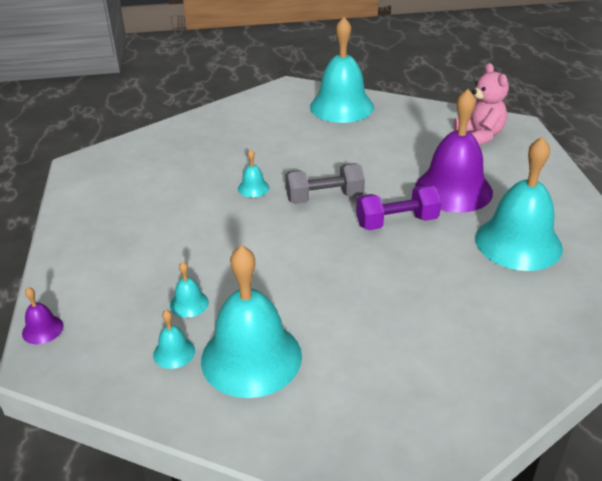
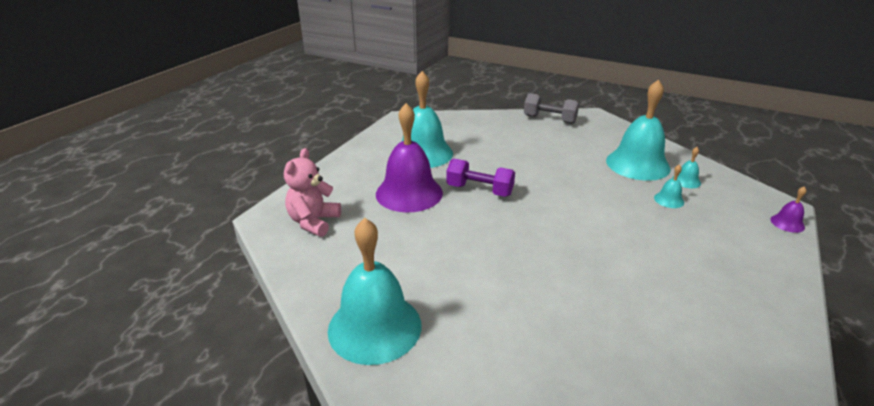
camera: 145 degrees left, 5 degrees down
turquoise bell [238,149,269,197] -> none
grey dumbbell [285,163,365,204] -> grey dumbbell moved to [524,93,579,124]

